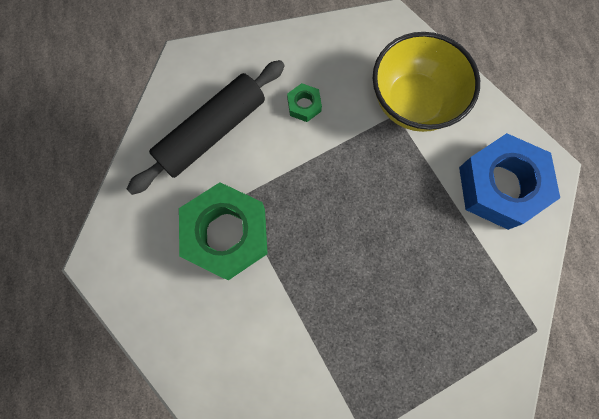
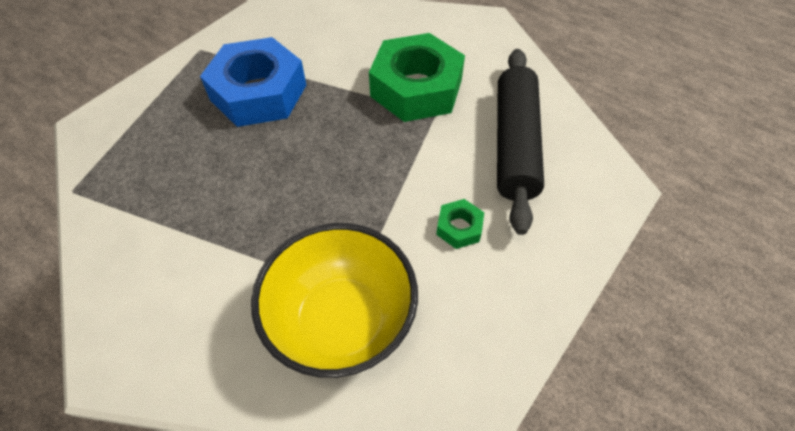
camera: 140 degrees right, 20 degrees down
blue nut [459,133,560,230] -> blue nut moved to [200,37,306,127]

